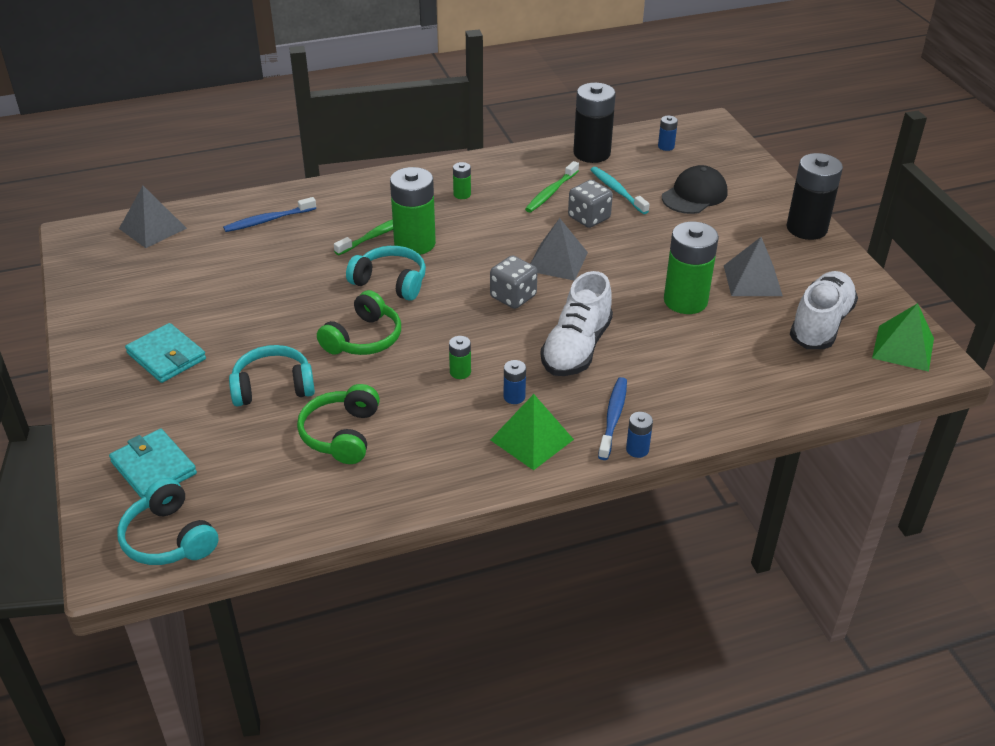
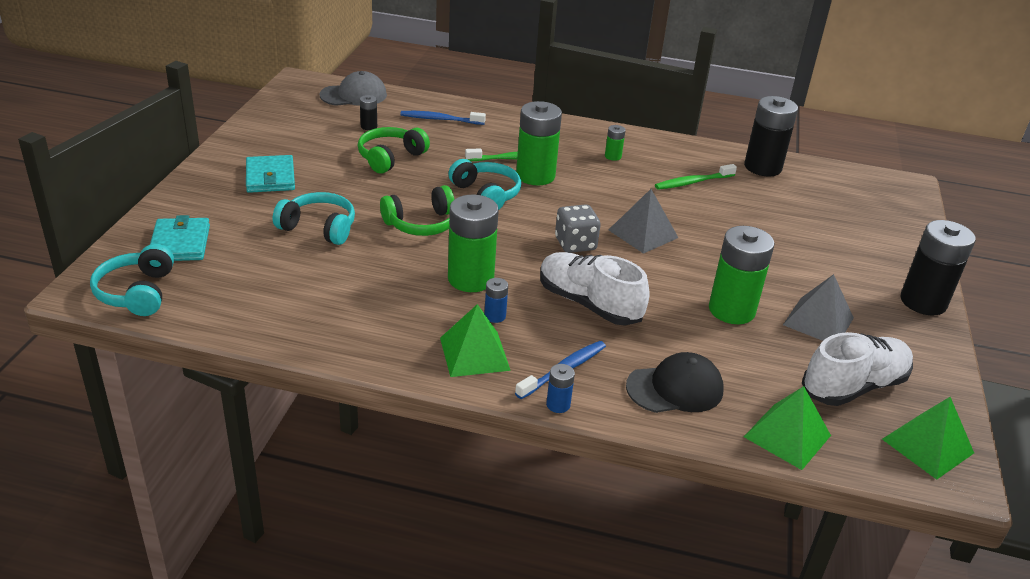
camera: 30 degrees right, 5 degrees down
grey pyramid [119,186,187,248] -> grey cap [320,71,387,106]
green headphones [297,384,380,464] -> green headphones moved to [358,127,430,173]
green battery [449,336,471,379] -> green battery [448,195,499,292], size x2.23
white shoe [541,271,613,376] -> white shoe turned 75 degrees clockwise [540,252,650,326]
grey dice [568,180,613,228] -> none
turquoise toothbrush [590,167,650,214] -> none
blue battery [658,116,678,151] -> none
black cap [662,165,727,214] -> black cap moved to [626,352,724,413]
none -> black battery [360,95,377,130]
none -> green pyramid [744,386,831,470]

